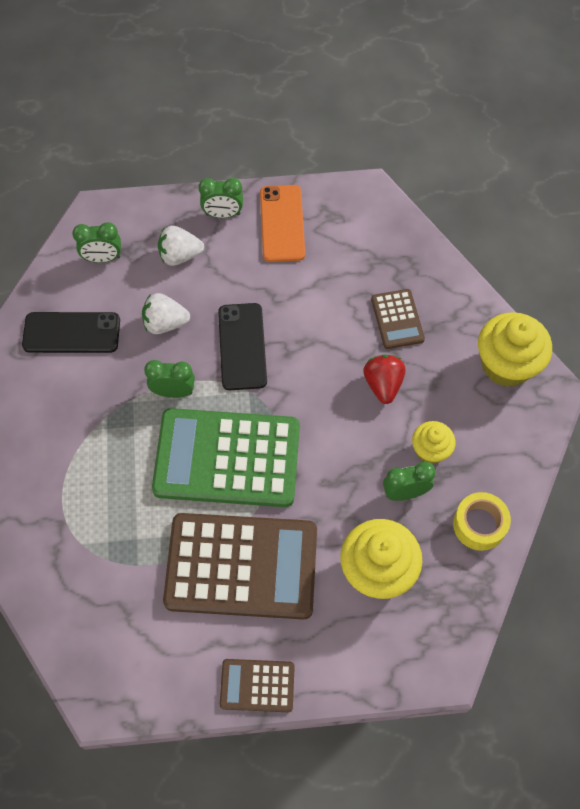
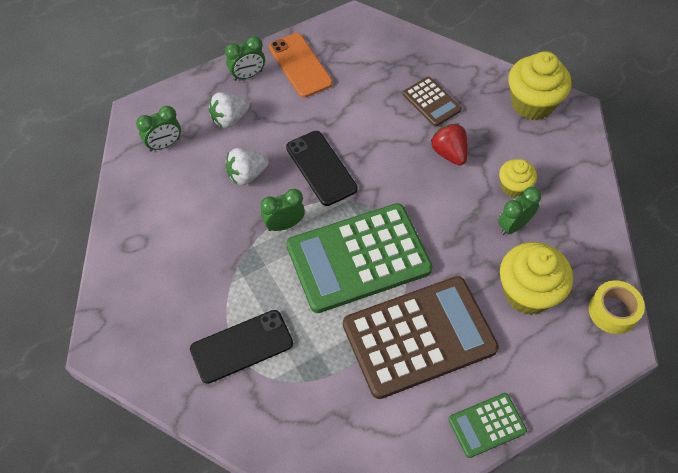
camera: 25 degrees left, 5 degrees down
black phone [22,312,120,353] -> black phone moved to [190,310,293,384]
brown calculator [220,659,295,712] -> green calculator [449,393,527,458]
yellow tape [453,492,511,551] -> yellow tape moved to [589,280,645,334]

